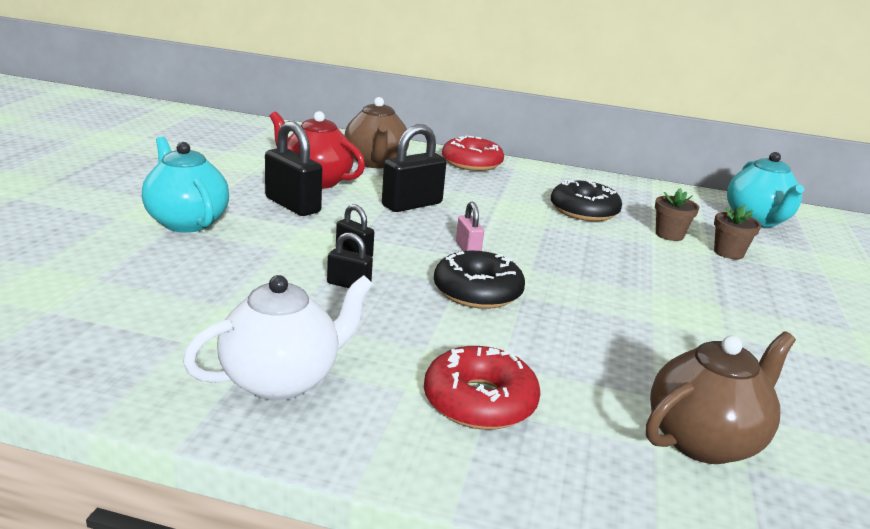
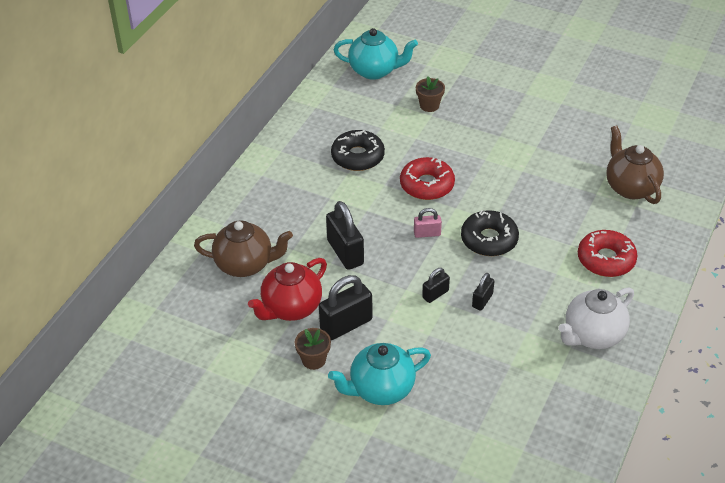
camera: 75 degrees left, 20 degrees up
white teapot [183,275,373,401] -> white teapot turned 105 degrees counterclockwise [558,287,634,349]
red donut [442,135,504,171] -> red donut moved to [400,157,455,200]
brown flower pot [655,188,699,241] -> brown flower pot moved to [295,328,331,370]

